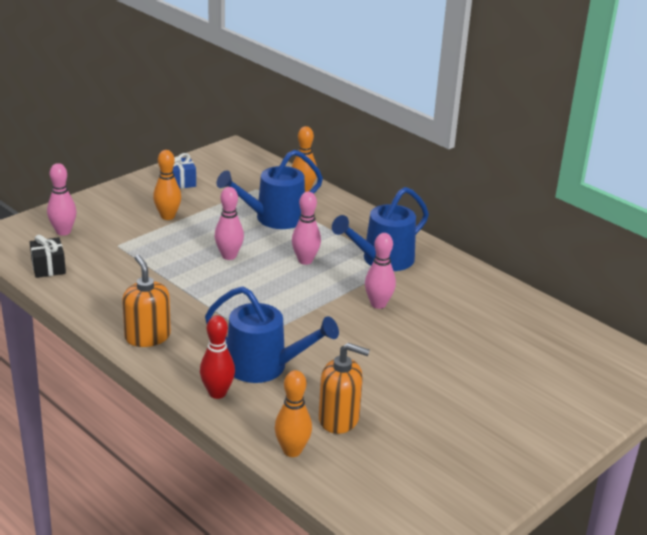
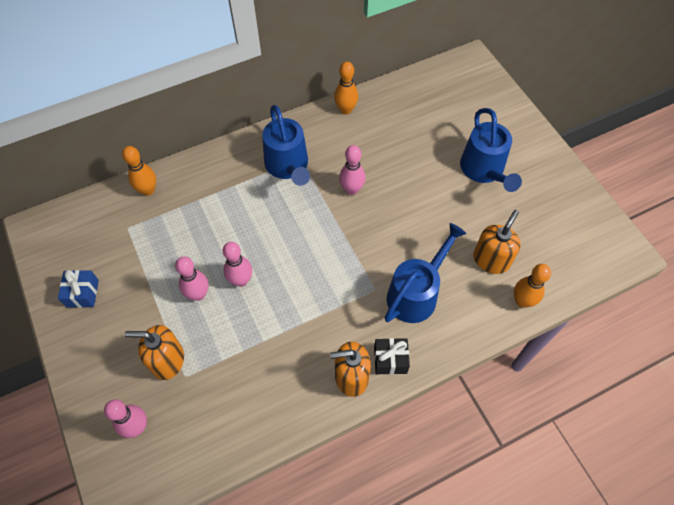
camera: 70 degrees left, 30 degrees up
black gift [30,235,66,278] -> black gift moved to [374,338,410,375]
orange bowling pin [153,150,181,220] -> orange bowling pin moved to [334,62,358,114]
red bowling pin [200,315,235,399] -> none
blue watering can [217,150,323,229] -> blue watering can moved to [460,108,522,192]
pink bowling pin [292,192,321,265] -> pink bowling pin moved to [175,257,209,301]
none -> orange soap dispenser [125,325,184,380]

